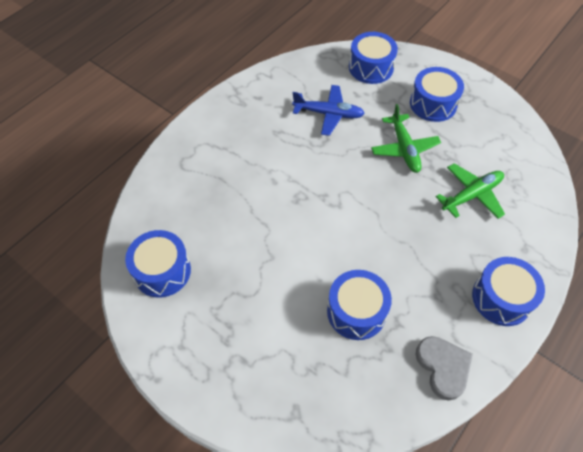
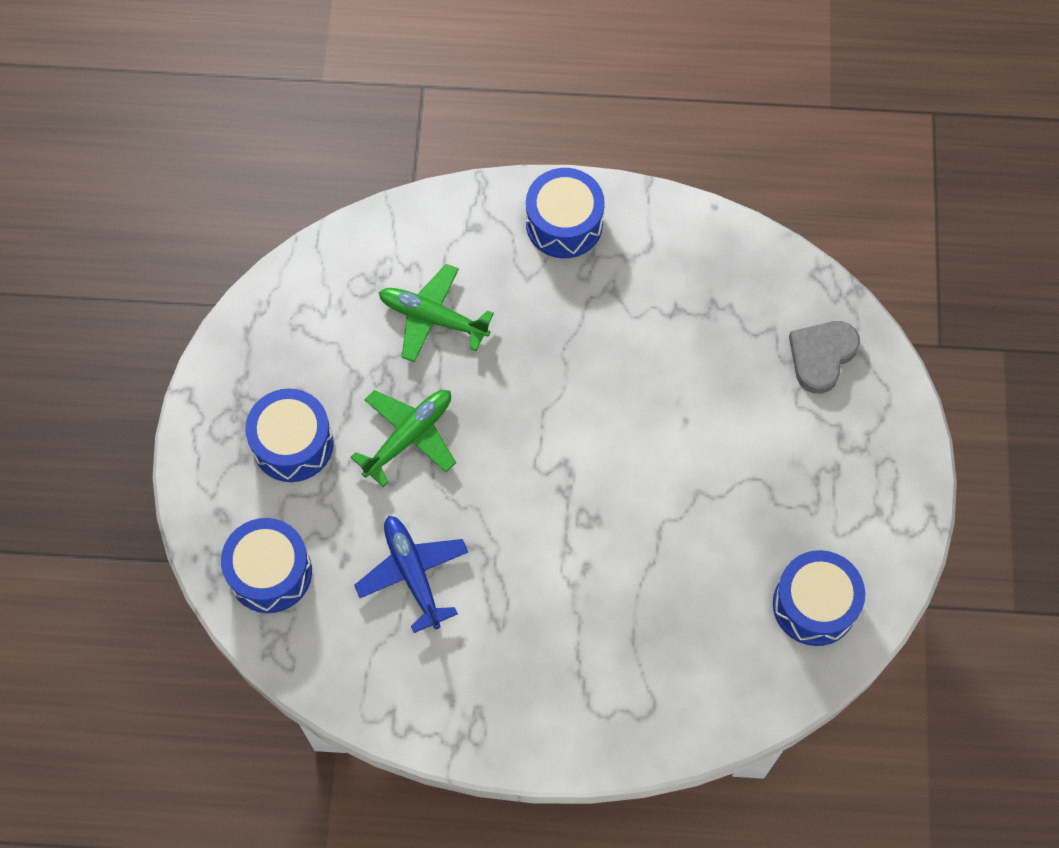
camera: 125 degrees left, 10 degrees up
blue drum [327,270,392,340] -> none
grey heart [415,336,473,401] -> grey heart moved to [789,321,860,394]

